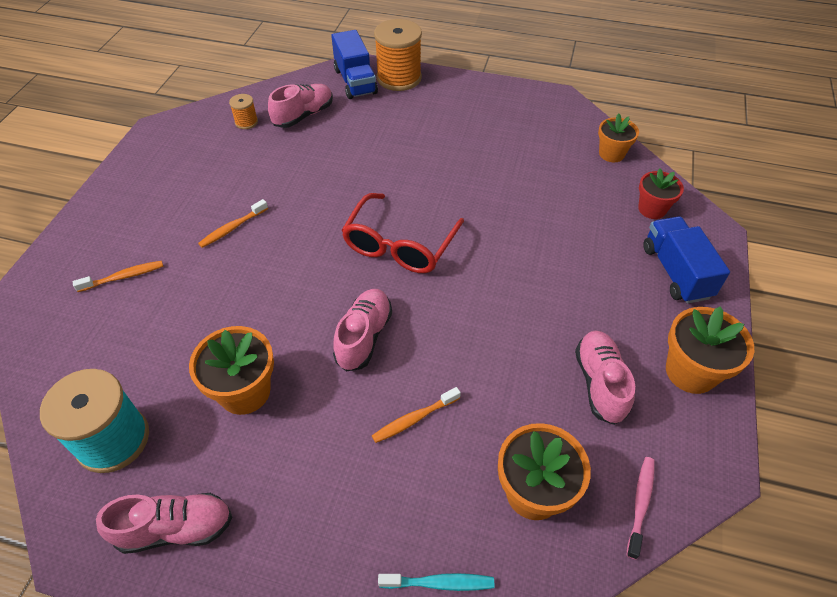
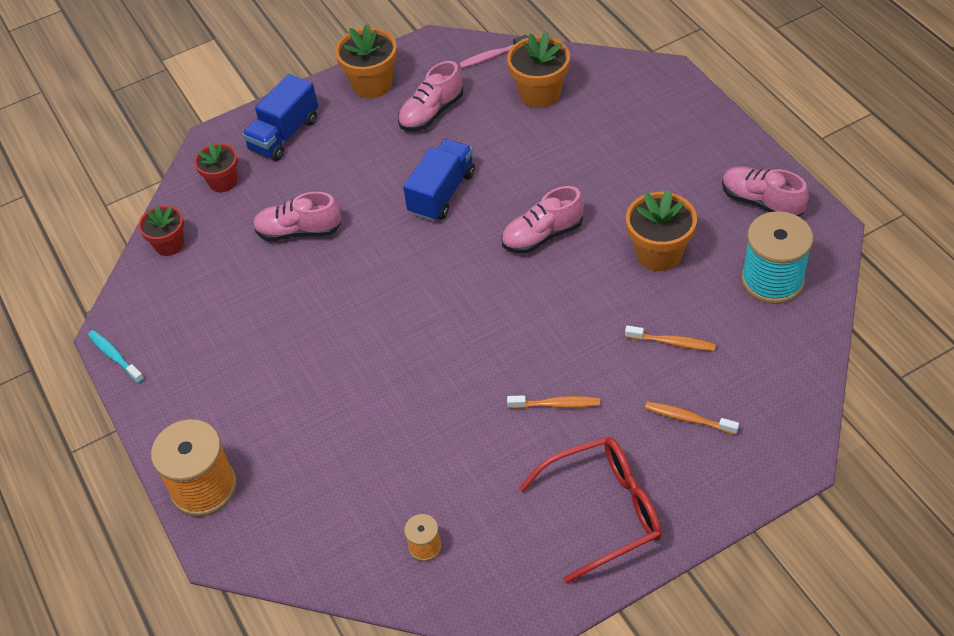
camera: 130 degrees left, 0 degrees up
pink shoe [268,84,333,128] -> pink shoe moved to [253,192,341,241]
blue truck [331,30,378,99] -> blue truck moved to [403,139,475,221]
red glasses [342,193,464,273] -> red glasses moved to [519,437,662,584]
orange toothbrush [372,387,461,443] -> orange toothbrush moved to [625,325,716,351]
turquoise toothbrush [378,573,494,591] -> turquoise toothbrush moved to [88,330,144,383]
orange flower pot [598,114,639,162] -> red flower pot [138,205,184,256]

